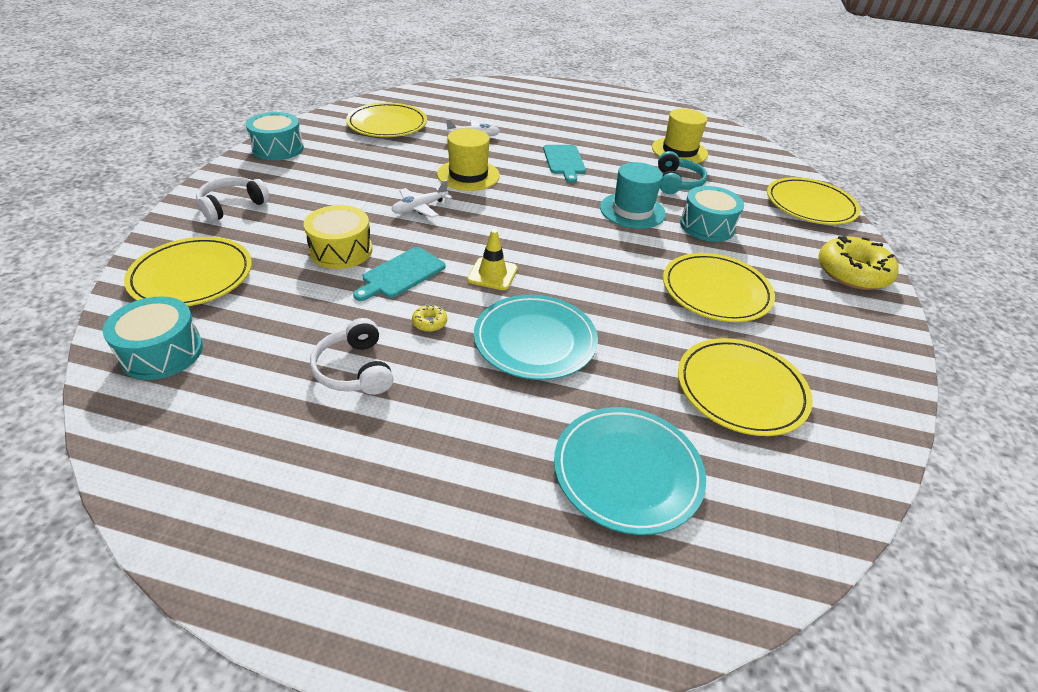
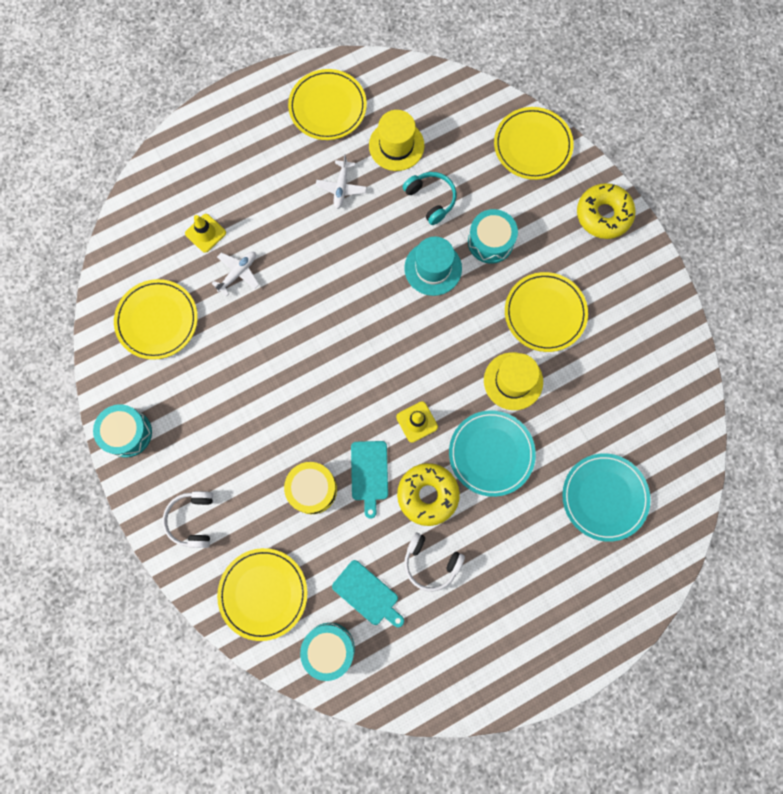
camera: 40 degrees left, 35 degrees up
white plane [392,180,452,218] -> white plane moved to [316,154,367,209]
yellow donut [412,304,447,332] -> yellow donut [397,463,460,526], size x2.44
yellow hat [437,128,500,191] -> yellow hat moved to [484,352,543,410]
turquoise cutting board [543,145,586,183] -> turquoise cutting board moved to [332,560,404,628]
yellow plate [678,338,813,436] -> yellow plate moved to [288,69,367,140]
none -> yellow traffic cone [185,214,226,253]

